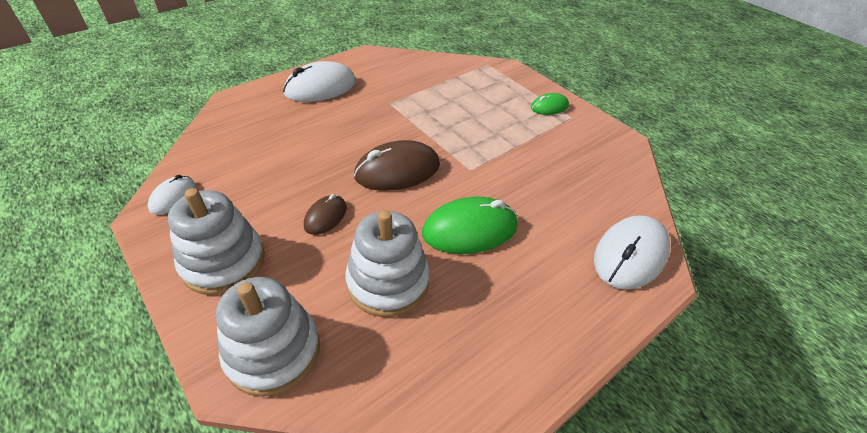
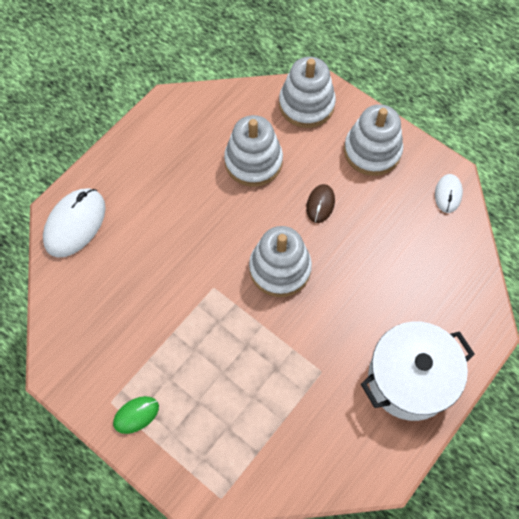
camera: 170 degrees right, 20 degrees up
white mouse [283,61,356,102] -> white pot [361,321,474,421]
brown mouse [354,140,440,191] -> white stacking toy [249,226,312,297]
green mouse [422,197,518,254] -> none

